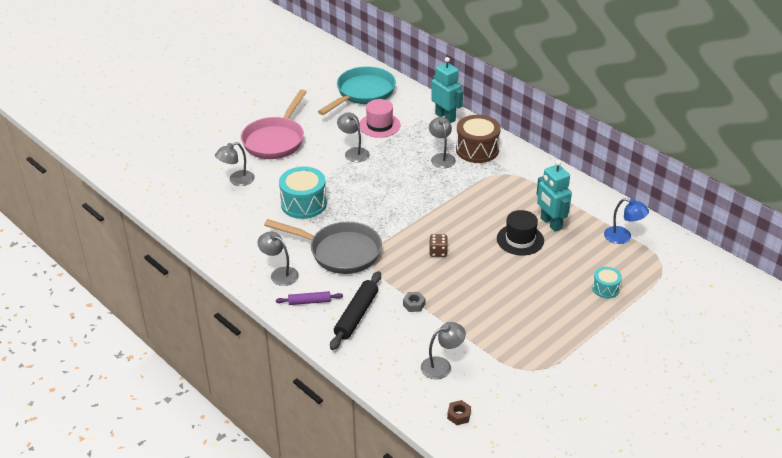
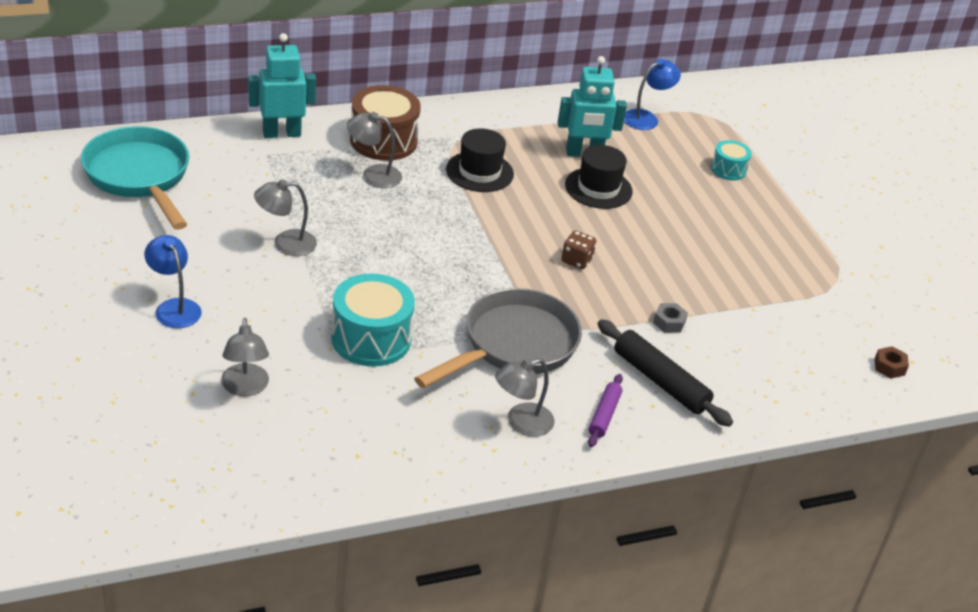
camera: 70 degrees left, 0 degrees up
pink pan [241,89,307,159] -> blue lamp [144,235,202,328]
pink hat [359,99,401,138] -> none
grey lamp [421,322,466,379] -> none
none -> black hat [446,128,514,192]

